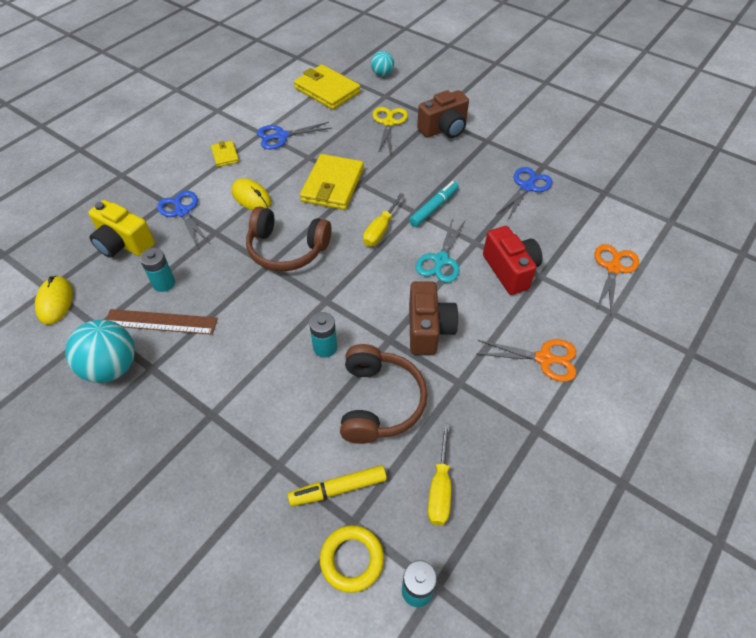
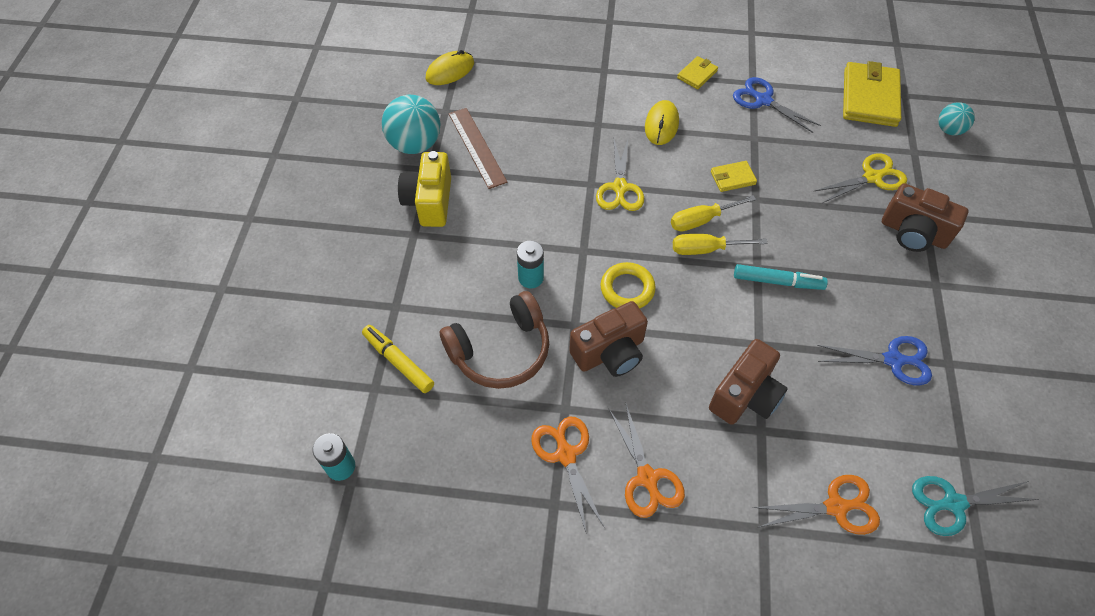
camera: 60 degrees right, 5 degrees up
yellow camera [88,200,155,258] -> yellow camera moved to [398,151,451,227]
turquoise battery [140,248,175,292] -> none
blue scissors [157,191,210,247] -> none
brown headphones [246,206,332,272] -> yellow scissors [596,140,644,211]
yellow wallet [300,154,364,210] -> yellow wallet [711,161,757,192], size x0.50
yellow ring [320,525,384,593] -> yellow ring moved to [601,262,656,308]
turquoise scissors [416,218,465,283] -> turquoise scissors moved to [912,476,1039,536]
yellow screwdriver [428,423,451,525] -> yellow screwdriver moved to [671,195,756,232]
red camera [483,226,543,295] -> brown camera [709,339,788,425]
none -> orange scissors [531,416,605,532]

